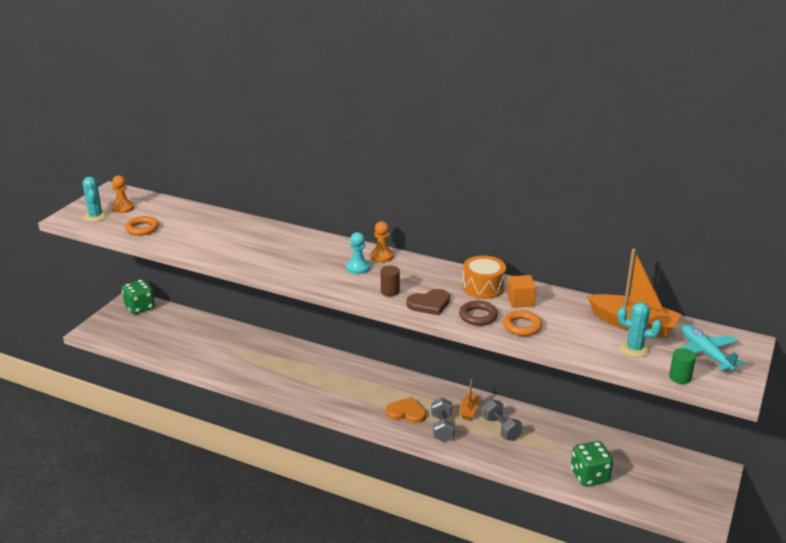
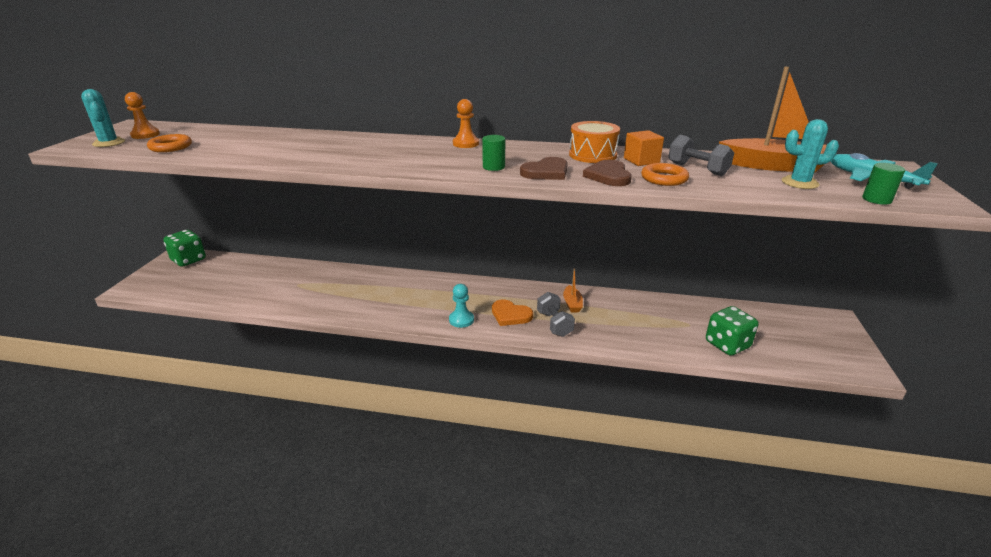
camera: 15 degrees left, 0 degrees up
turquoise pawn [346,232,370,274] -> turquoise pawn moved to [449,284,474,328]
brown cylinder [381,265,400,296] -> green cylinder [482,135,505,171]
orange heart [386,397,426,423] -> orange heart turned 150 degrees counterclockwise [492,300,533,326]
brown ring [459,301,498,326] -> brown heart [583,160,632,186]
grey dumbbell [482,399,522,441] -> grey dumbbell moved to [668,135,734,176]

